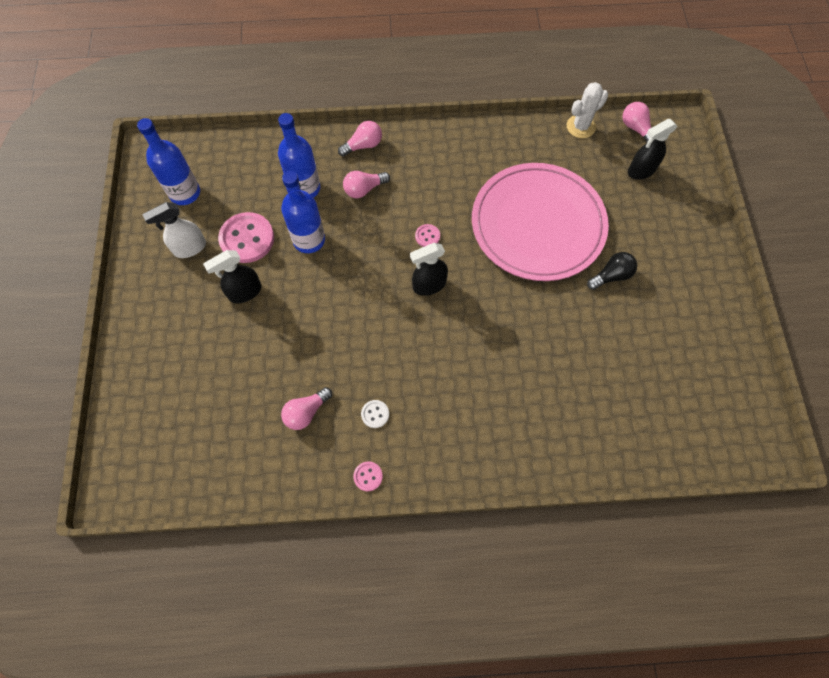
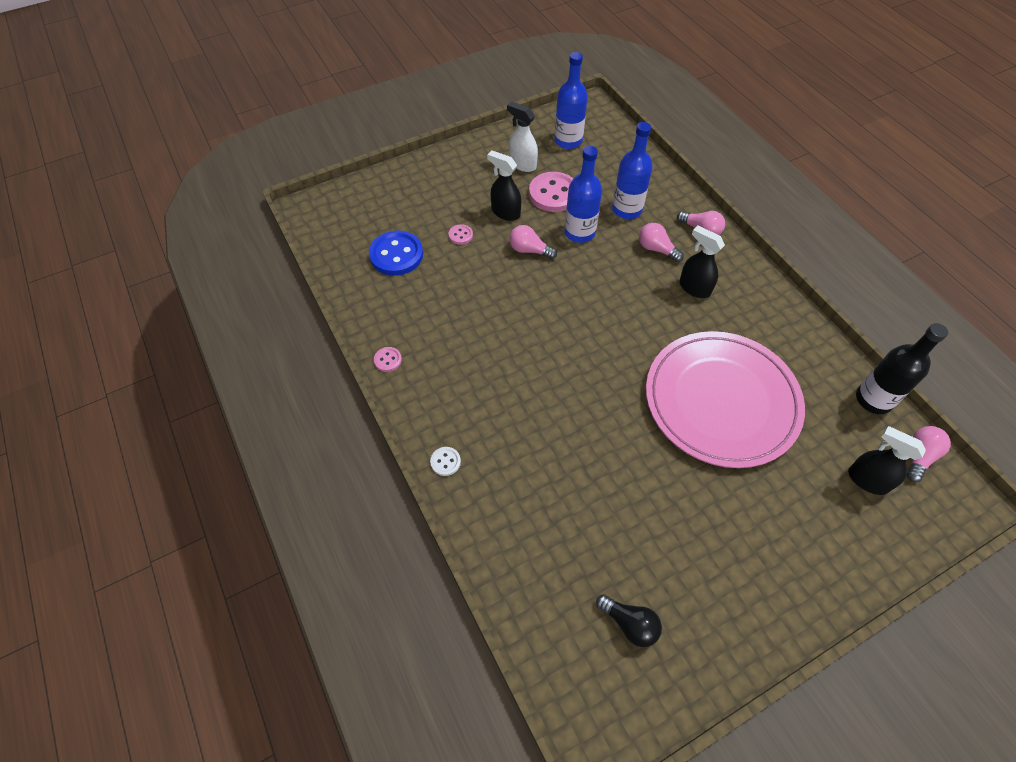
camera: 65 degrees right, 10 degrees down
pink light bulb [281,387,332,430] -> pink light bulb moved to [509,225,557,259]
white button [361,400,389,428] -> white button moved to [430,447,461,476]
black spray bottle [410,243,448,296] -> black spray bottle moved to [679,226,725,298]
pink button [415,224,440,247] -> pink button moved to [449,224,473,245]
white cactus [567,82,608,138] -> black bottle [856,323,948,414]
black light bulb [587,252,637,290] -> black light bulb moved to [596,594,662,647]
none -> blue button [369,231,423,276]

